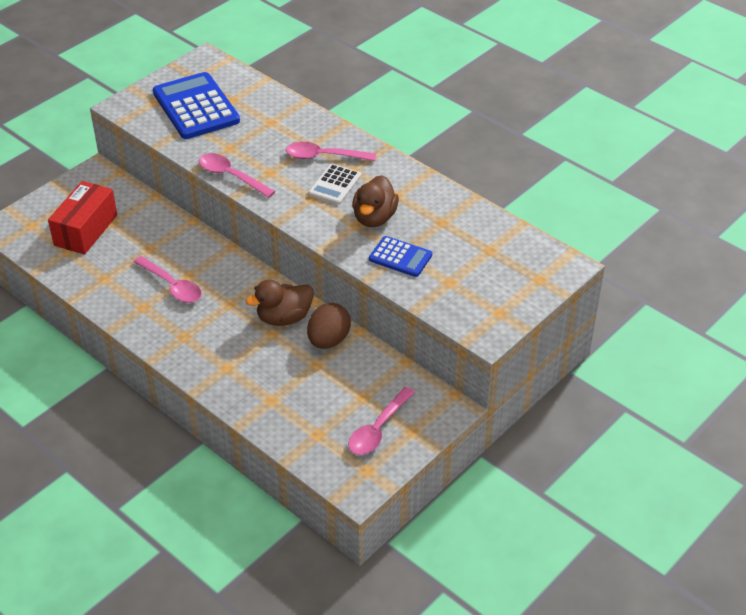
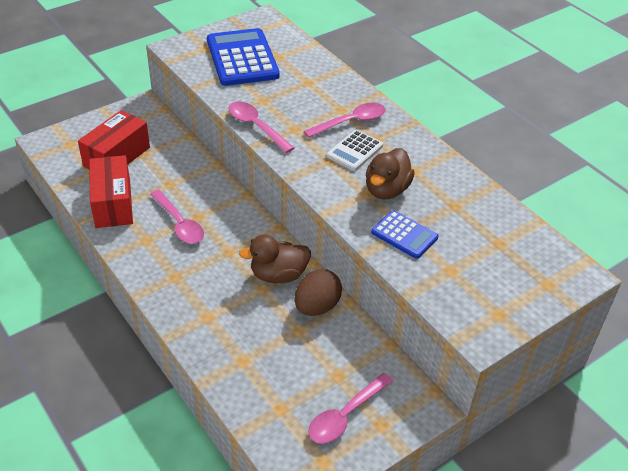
camera: 10 degrees right, 0 degrees up
pink spoon [286,142,376,161] -> pink spoon turned 135 degrees clockwise [304,103,386,138]
none -> red box [89,155,133,228]

